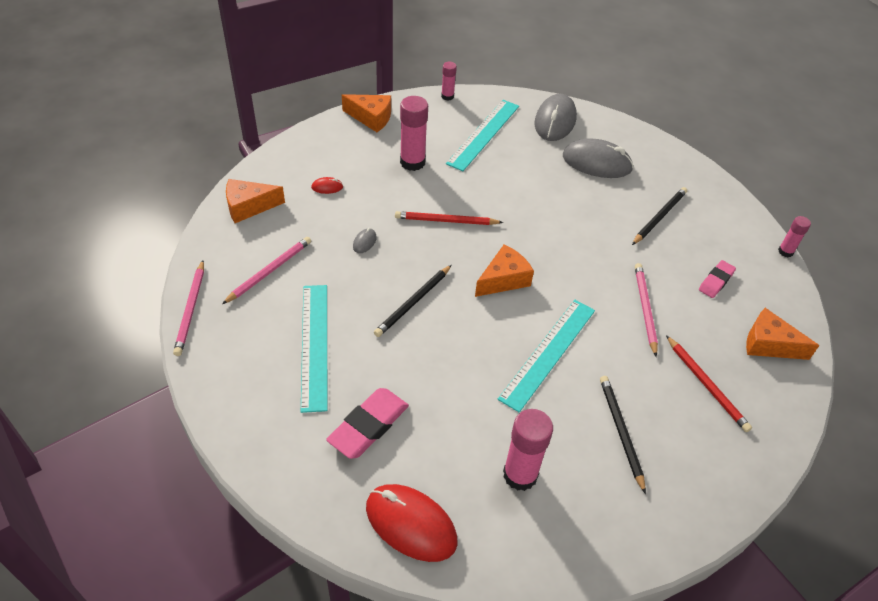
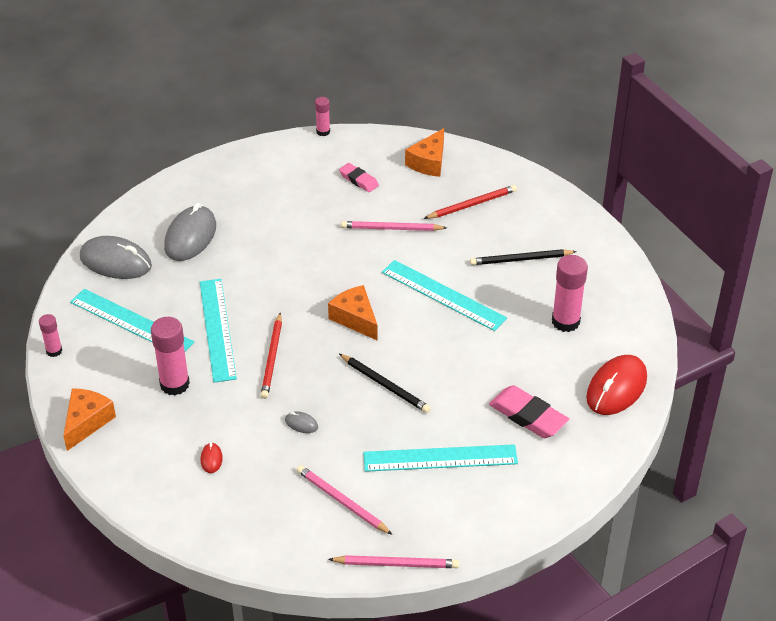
camera: 85 degrees left, 5 degrees down
orange cheese [226,179,285,223] -> none
black pencil [632,187,687,245] -> none
none -> turquoise ruler [200,279,237,383]

